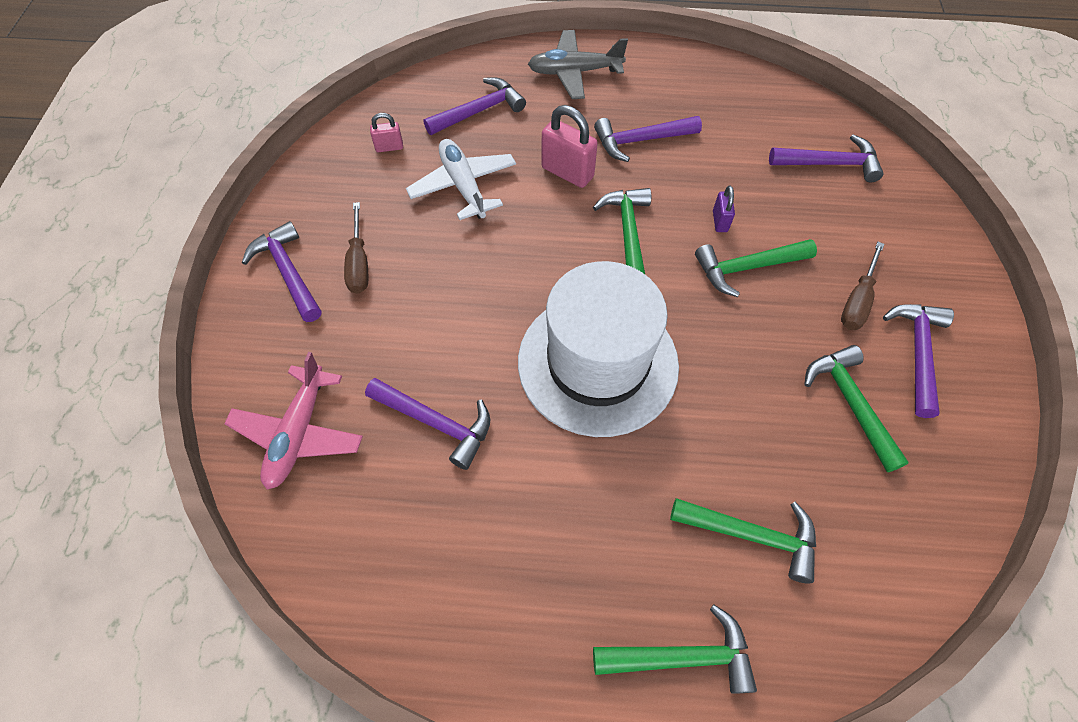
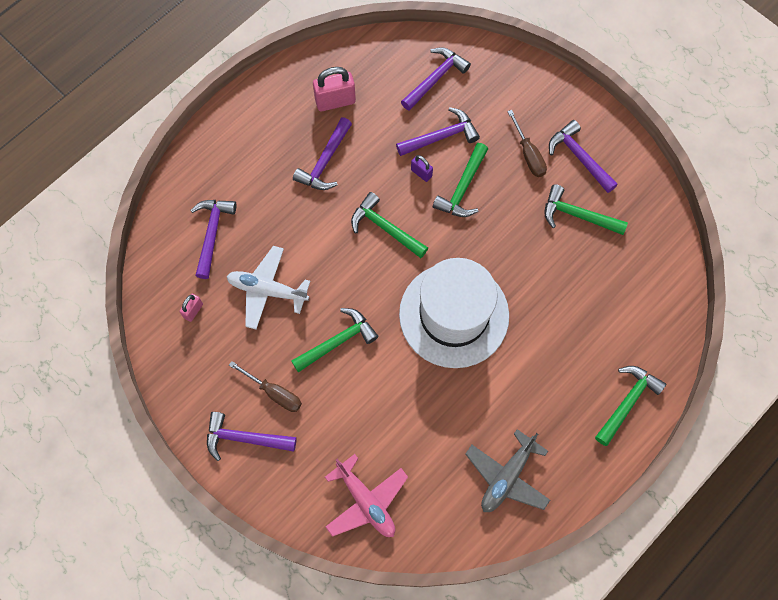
camera: 50 degrees left, 10 degrees up
purple hammer [365,378,490,470] -> purple hammer moved to [396,107,480,156]
grey plane [528,30,628,99] -> grey plane moved to [465,429,550,512]
pink padlock [542,105,598,188] -> pink padlock moved to [313,67,356,111]
green hammer [670,498,816,583] -> green hammer moved to [291,308,378,372]

